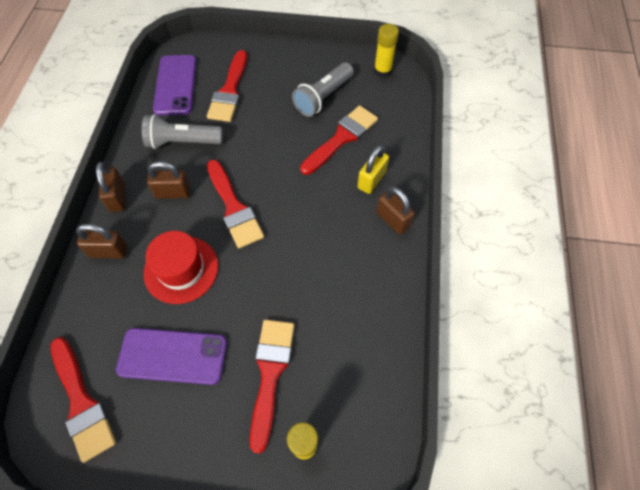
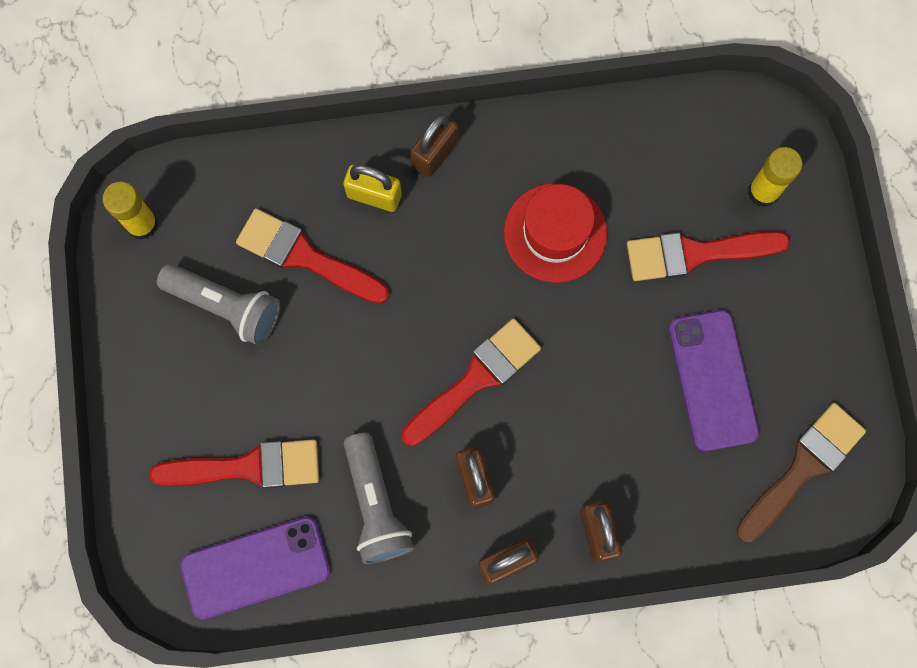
camera: 105 degrees left, 15 degrees up
red brush [50,337,116,463] -> brown brush [736,403,866,542]
red hat [144,231,218,304] -> red hat moved to [504,183,607,283]

